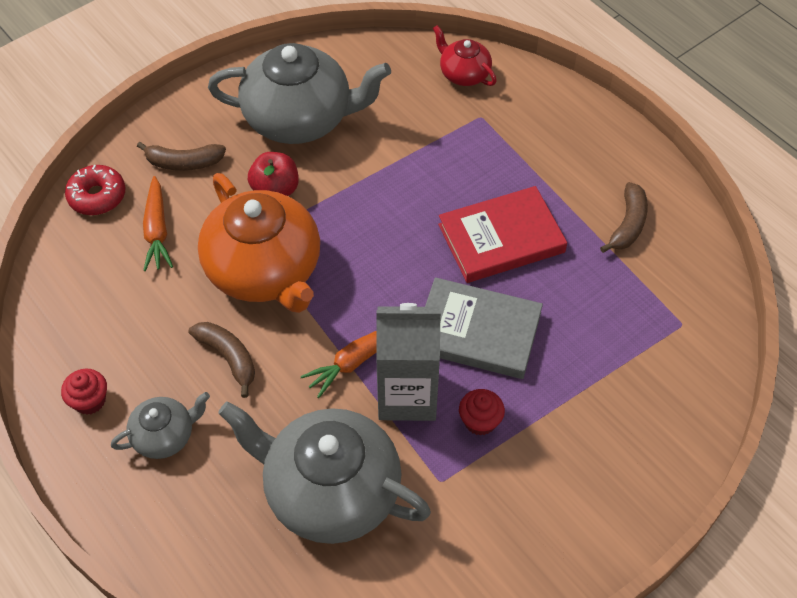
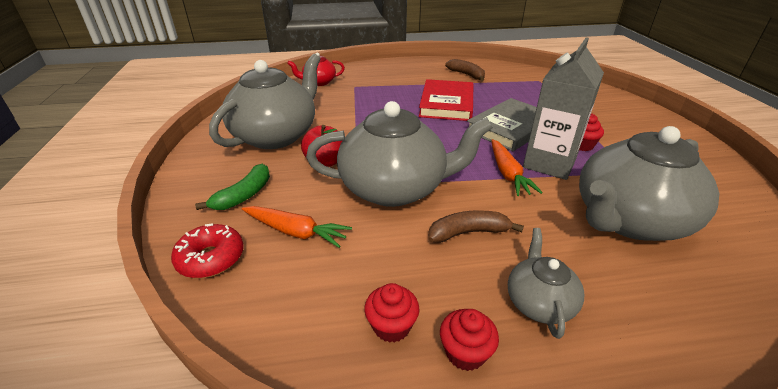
camera: 60 degrees left, 20 degrees down
brown banana [137,142,226,171] -> green banana [195,164,270,210]
orange teapot [198,173,320,313] -> grey teapot [306,101,493,207]
none -> red cupcake [364,283,420,343]

